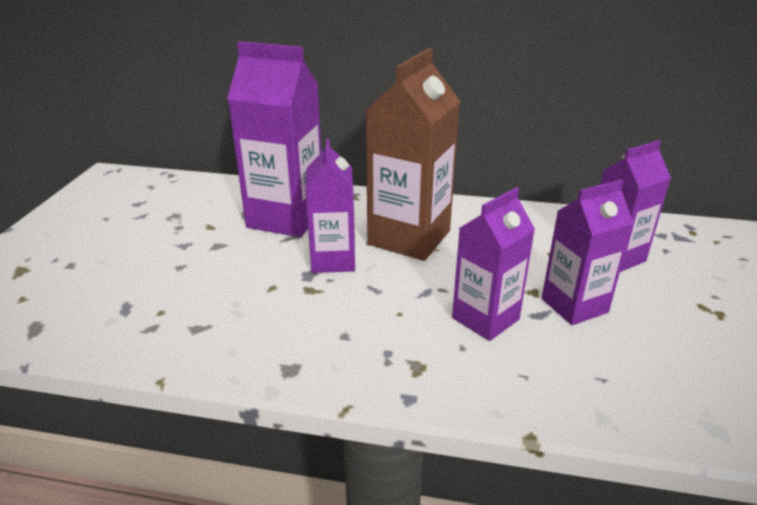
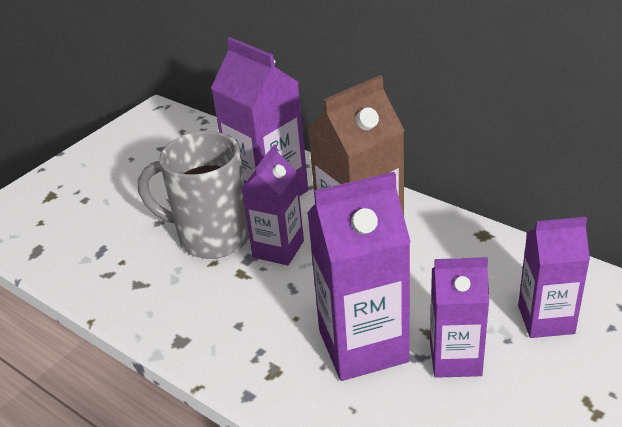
camera: 30 degrees right, 5 degrees up
purple carton [452,187,535,341] -> purple carton [307,172,411,381], size x1.56
none -> grey mug [138,131,249,259]

